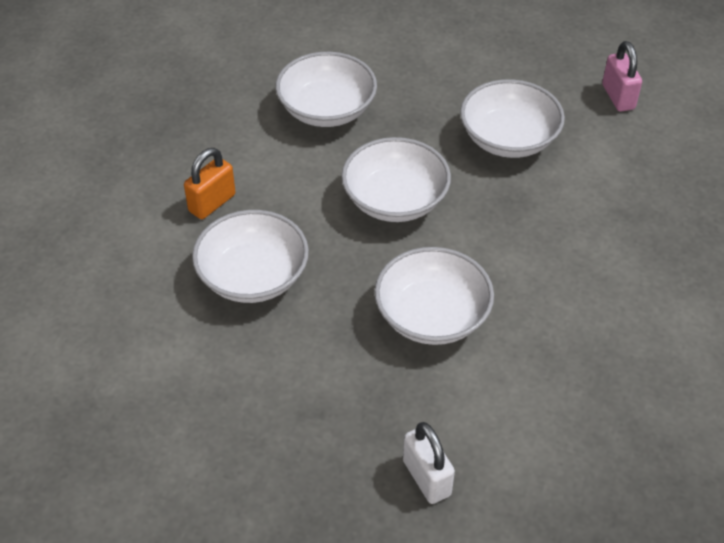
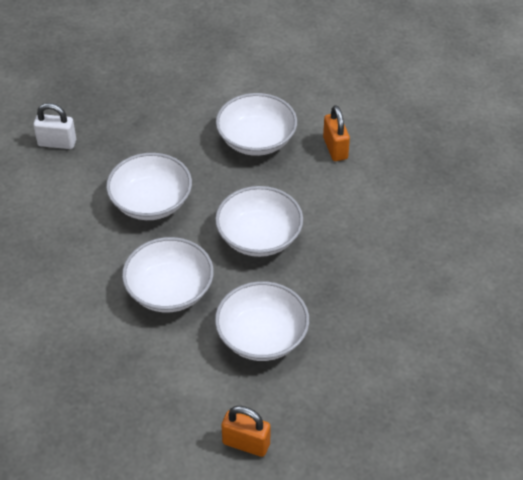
camera: 125 degrees right, 0 degrees up
white bowl [276,52,377,127] -> white bowl moved to [122,237,214,313]
pink padlock [602,41,642,112] -> orange padlock [221,406,271,457]

